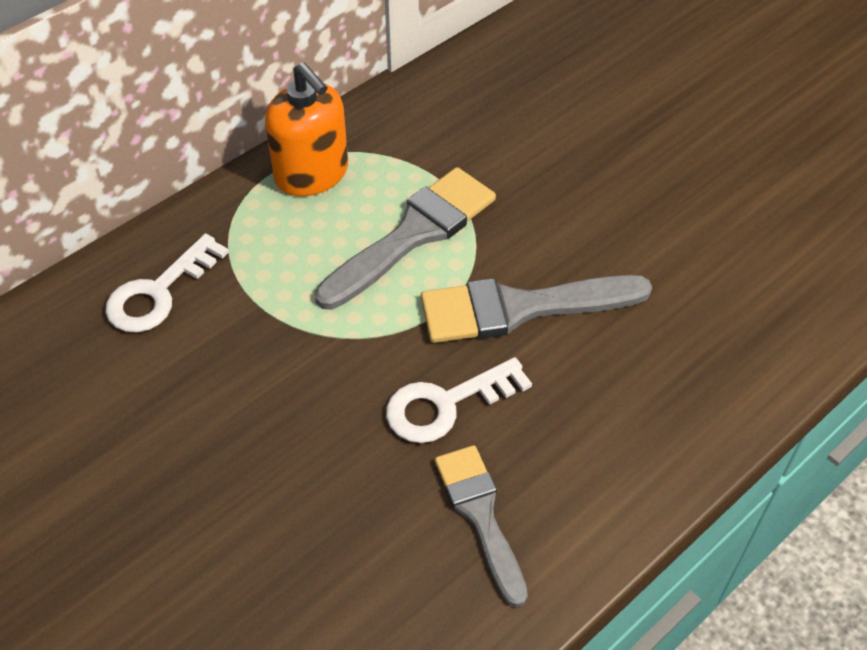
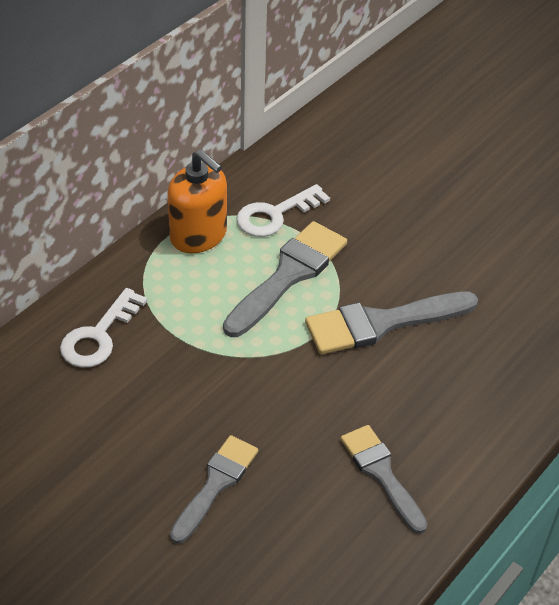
camera: 10 degrees left, 5 degrees down
white key [386,357,532,443] -> white key moved to [236,184,330,237]
none -> grey brush [170,435,258,544]

